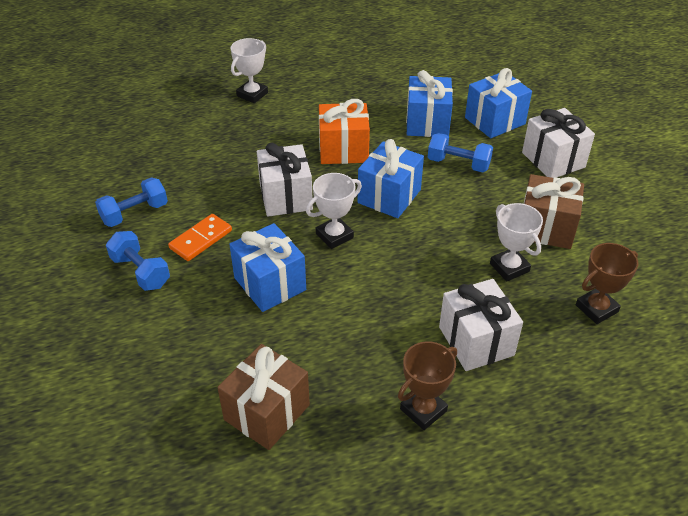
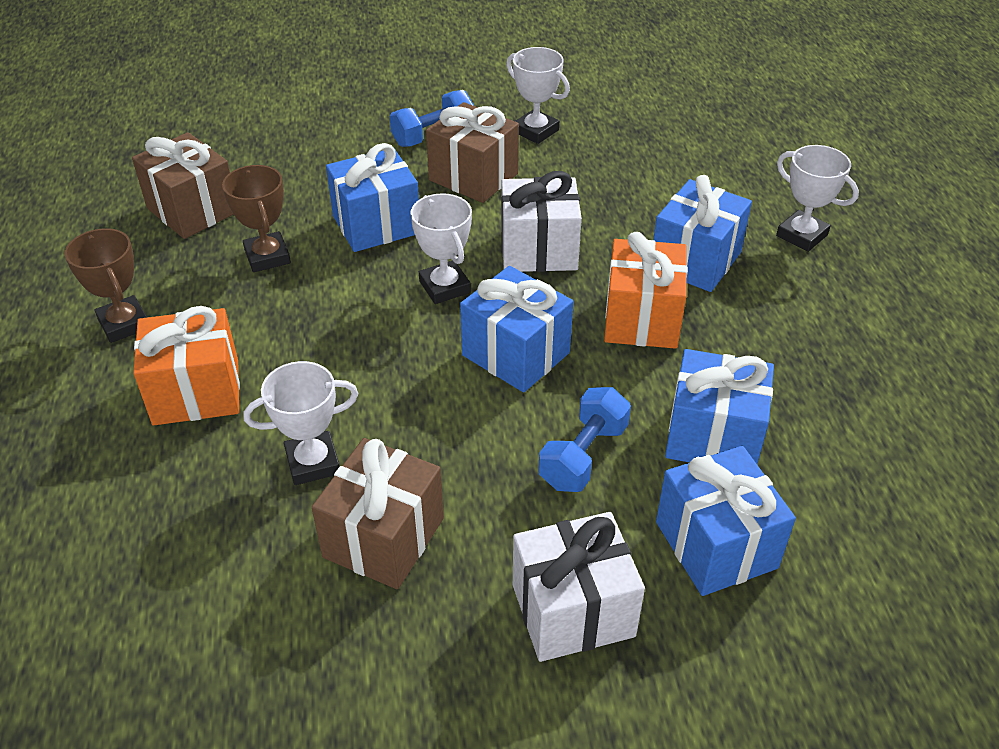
camera: 100 degrees right, 0 degrees up
blue dumbbell [95,177,168,227] -> white trophy [506,47,570,144]
orange domino [168,214,232,261] -> brown gift [426,102,519,203]
white gift [439,279,523,371] -> orange gift [133,306,240,425]
brown trophy [576,243,638,324] -> brown trophy moved to [222,165,291,272]
none -> blue gift [653,175,752,292]

